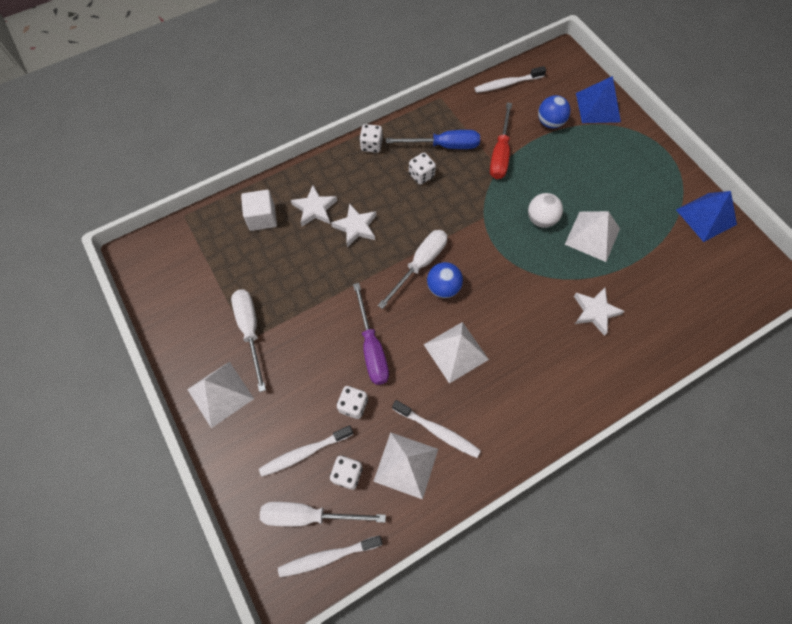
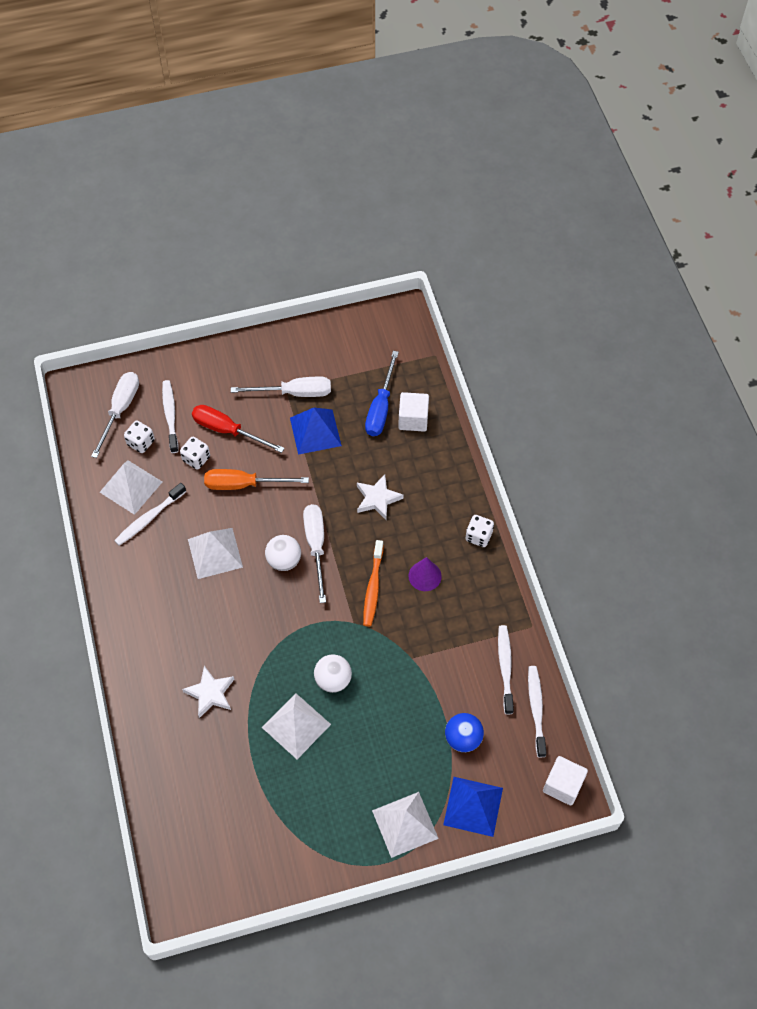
camera: 105 degrees right, 5 degrees down
white pyramid [187,361,254,428] -> white pyramid moved to [372,792,439,858]
white toothbrush [278,535,382,577] -> white toothbrush moved to [498,625,514,714]
white star [291,185,337,226] -> none
purple screwdriver [353,283,389,385] -> orange screwdriver [204,469,309,490]
white screwdriver [378,230,447,309] -> white screwdriver turned 150 degrees counterclockwise [303,504,326,603]
blue screwdriver [386,130,480,149] -> blue screwdriver moved to [365,351,399,436]
white dice [409,153,436,185] -> purple cone [408,557,442,591]
blue ball [427,262,463,298] -> white ball [265,535,301,571]
red screwdriver [490,102,512,179] -> red screwdriver moved to [192,405,285,453]
blue pyramid [676,191,737,242] -> blue pyramid moved to [290,408,342,455]
none -> orange toothbrush [363,540,384,626]
none -> white cube [543,756,588,805]

